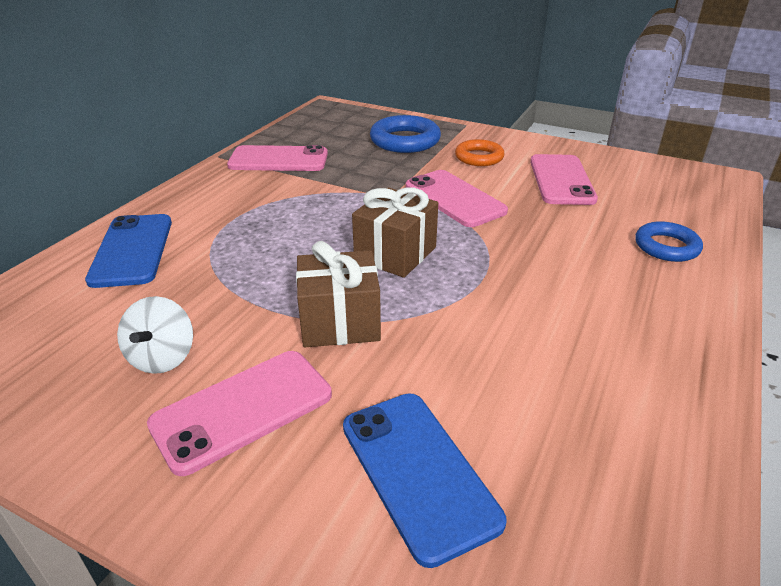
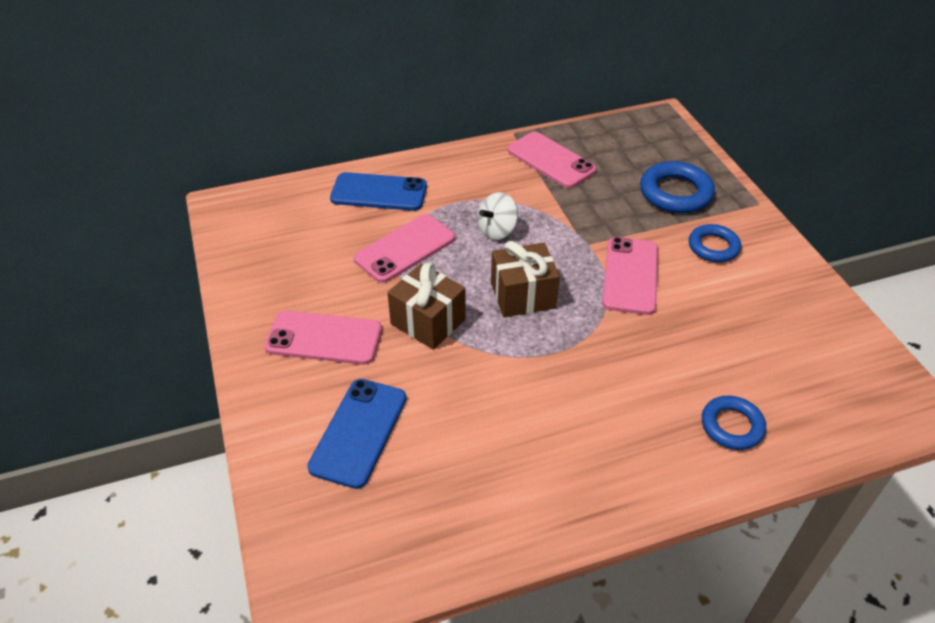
camera: 45 degrees right, 10 degrees up
blue phone [85,214,172,288] -> blue phone turned 60 degrees clockwise [330,172,427,211]
white spinning top [117,296,193,374] -> white spinning top moved to [477,192,518,240]
orange ring [455,139,505,166] -> blue ring [689,224,741,262]
pink phone [530,154,598,205] -> pink phone moved to [354,214,455,283]

